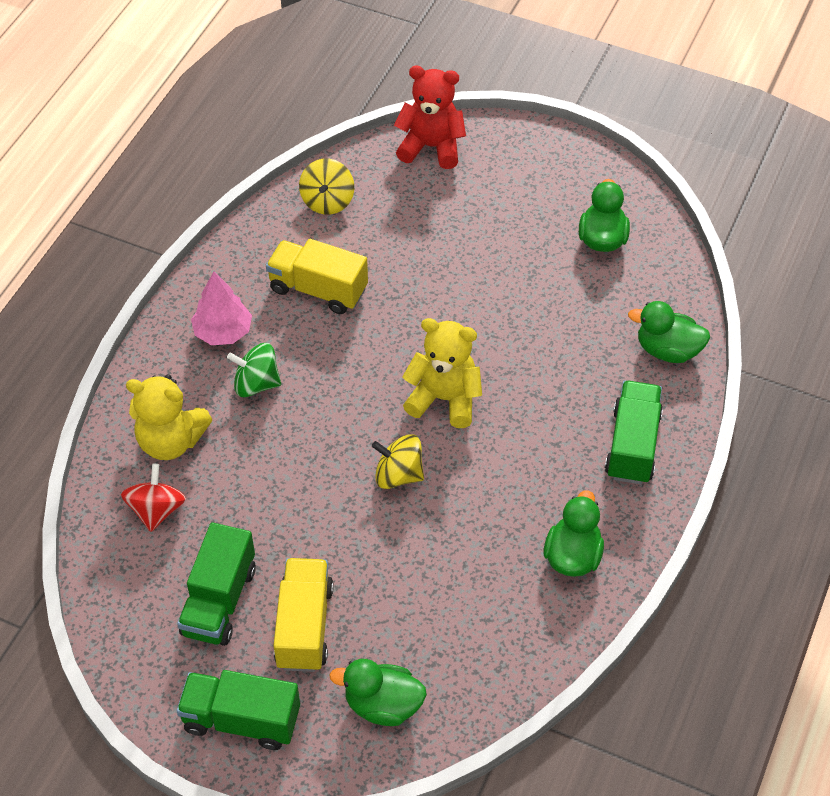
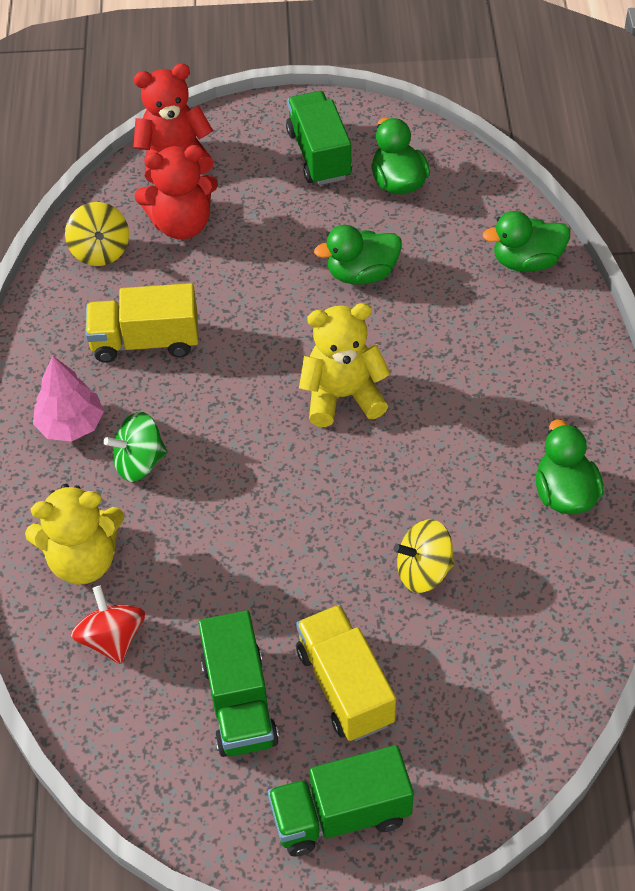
camera: 25 degrees left, 0 degrees up
green duck [329,659,427,726] -> green duck moved to [314,225,402,285]
yellow spinning top [372,434,424,489] -> yellow spinning top moved to [393,519,454,593]
green truck [605,380,663,484] -> green truck moved to [286,91,352,185]
none -> red teddy bear [135,145,218,240]

